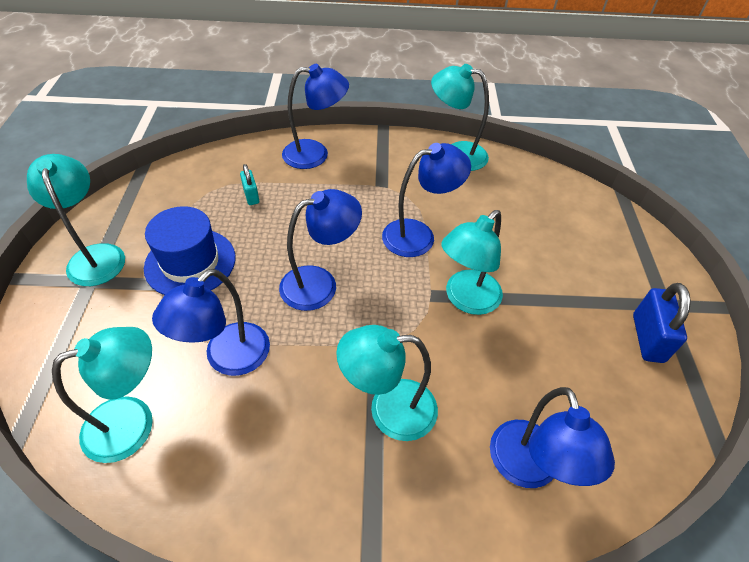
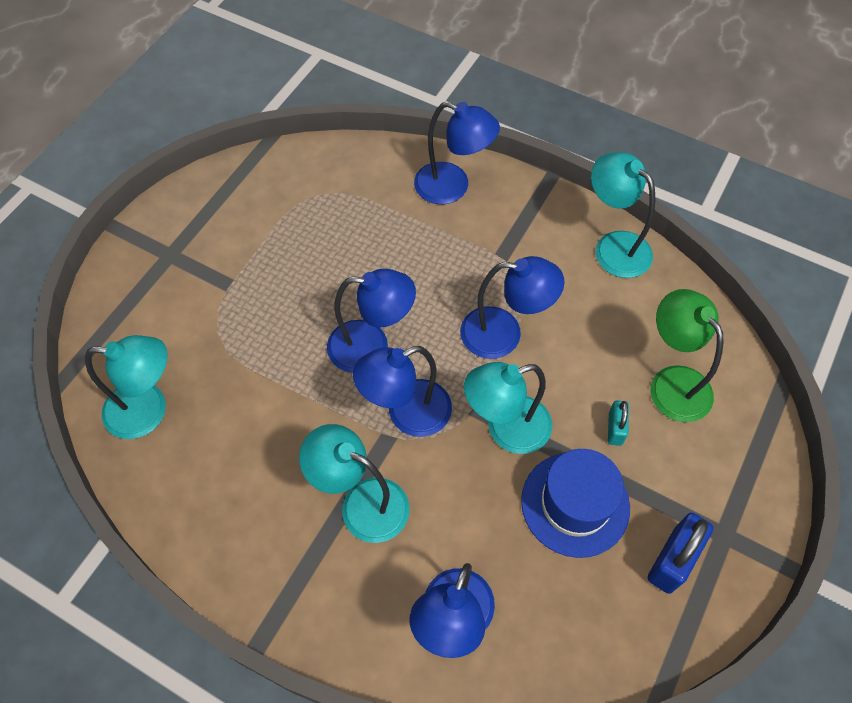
camera: 30 degrees right, 10 degrees up
turquoise lamp [27,154,125,286] -> none
blue hat [144,206,236,295] -> blue hat moved to [521,449,630,558]
blue lamp [152,269,270,376] -> blue lamp moved to [353,346,452,437]
turquoise padlock [240,164,259,205] -> turquoise padlock moved to [608,400,629,446]
none -> green lamp [651,289,724,422]

